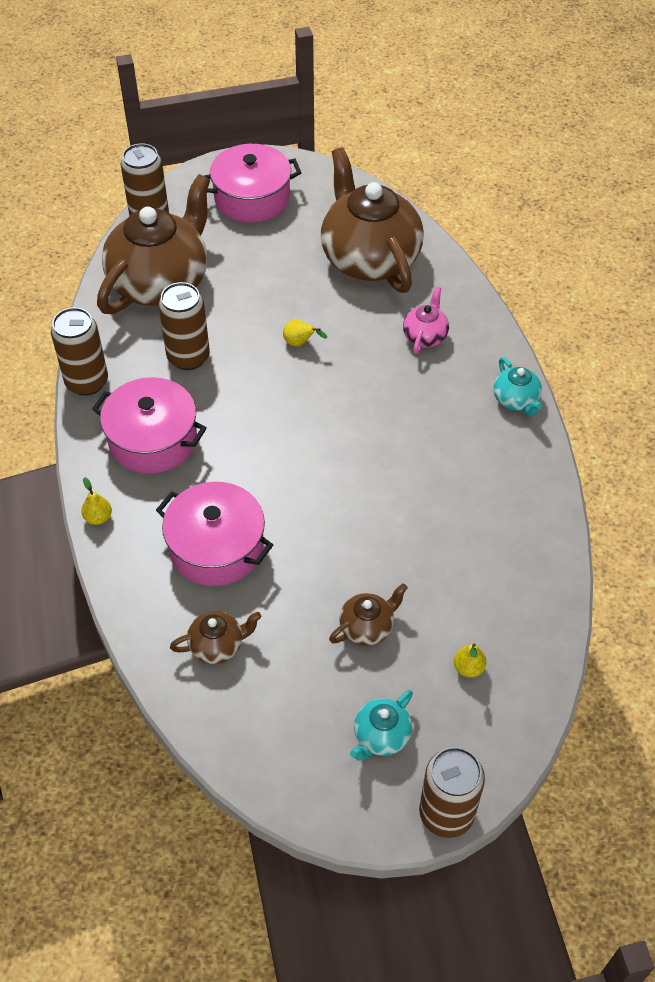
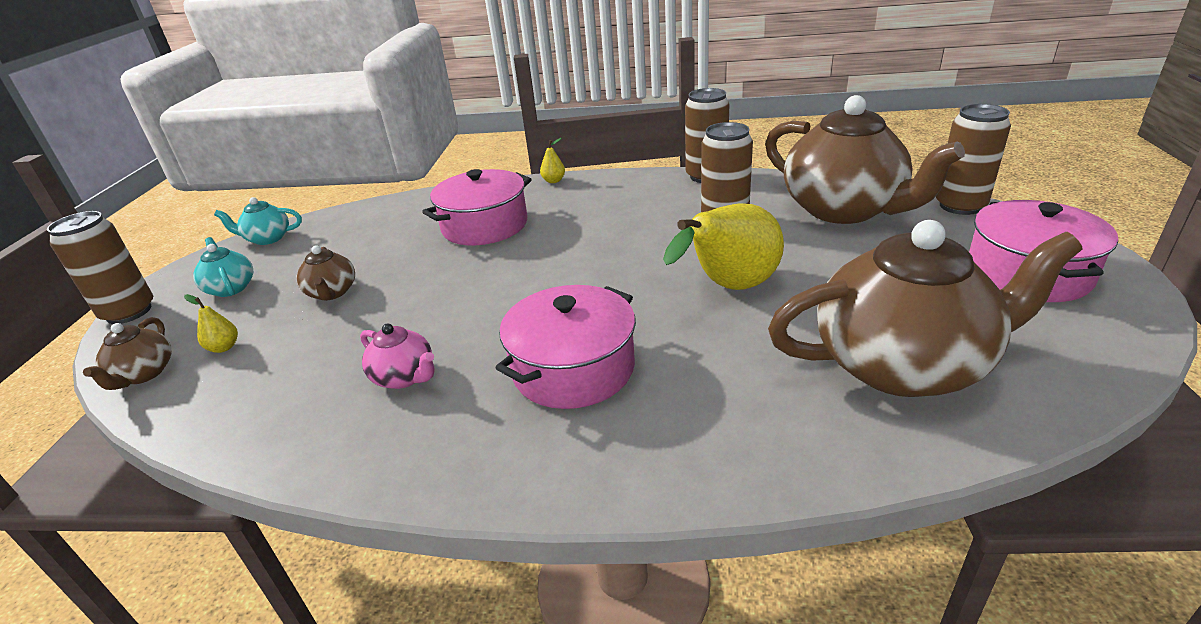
camera: 110 degrees right, 20 degrees down
pink pot [92,377,207,474] -> pink pot moved to [495,285,636,409]
brown teapot [170,611,261,664] -> brown teapot moved to [83,317,172,390]
yellow pear [283,320,327,347] -> yellow pear [663,203,784,290], size x2.47
pink teapot [403,287,449,354] -> pink teapot moved to [360,323,435,389]
turquoise teapot [493,357,542,416] -> turquoise teapot moved to [214,197,302,245]

